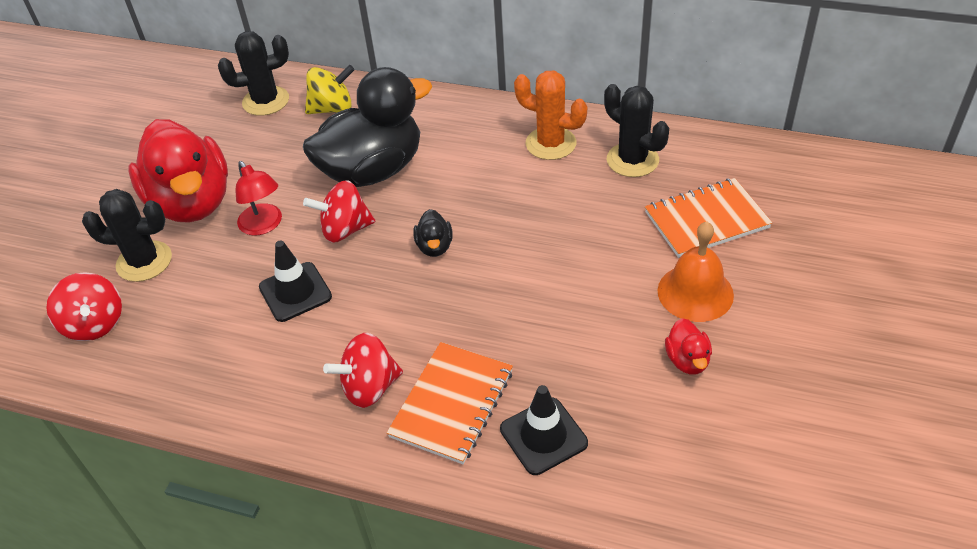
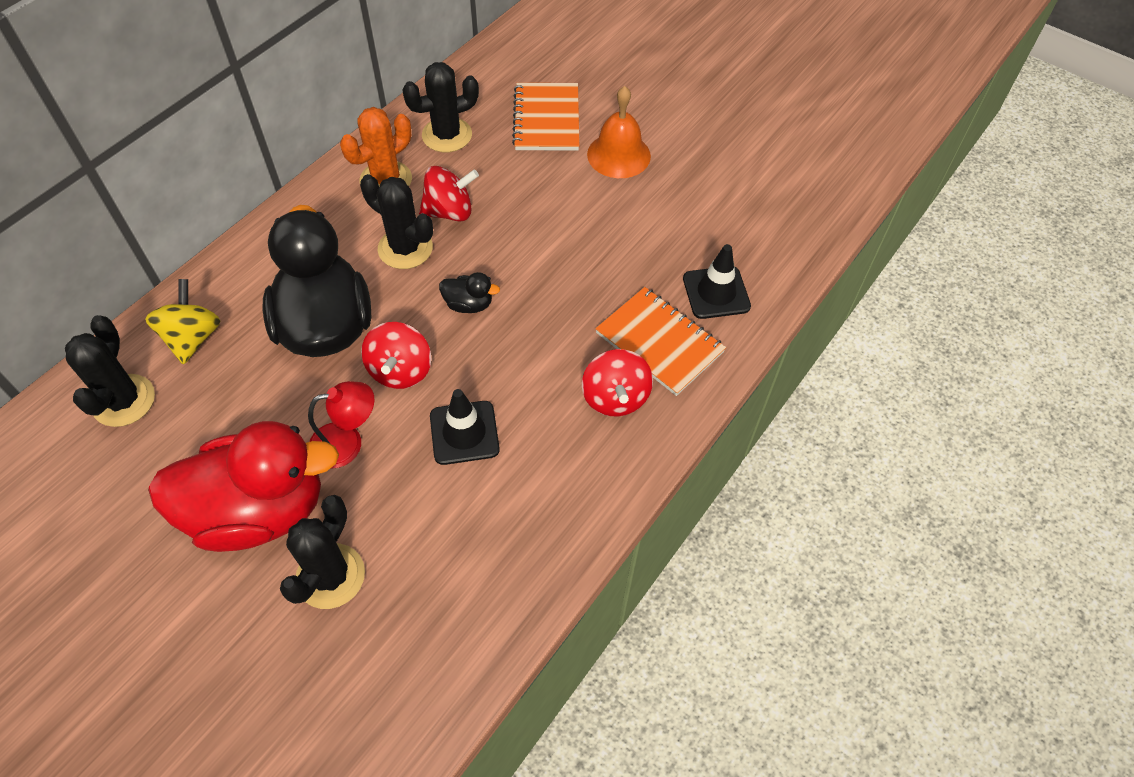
camera: 75 degrees left, 10 degrees up
red spinning top [46,272,122,341] -> red spinning top moved to [419,166,479,221]
red duck [665,318,712,375] -> none
none -> black cactus [360,174,433,269]

